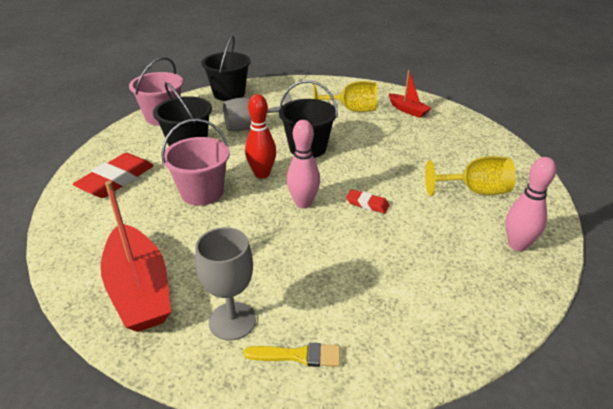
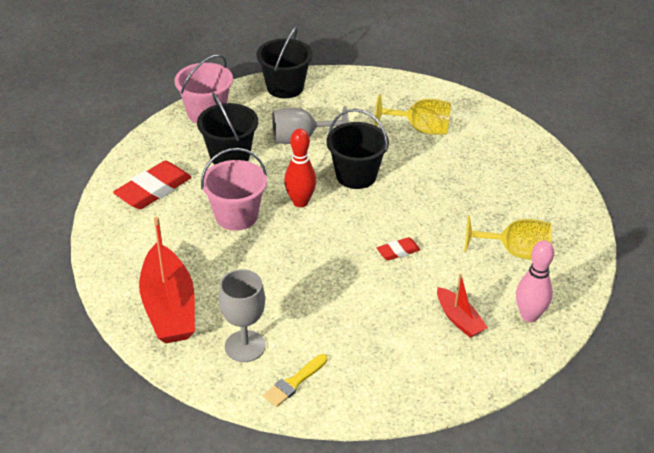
camera: 10 degrees right, 5 degrees up
yellow brush [244,343,340,367] -> yellow brush turned 120 degrees clockwise [263,354,328,407]
pink bowling pin [287,120,320,208] -> none
red eraser [346,189,390,214] -> red eraser turned 60 degrees counterclockwise [377,237,420,261]
red boat [389,70,431,118] -> red boat moved to [437,274,488,338]

